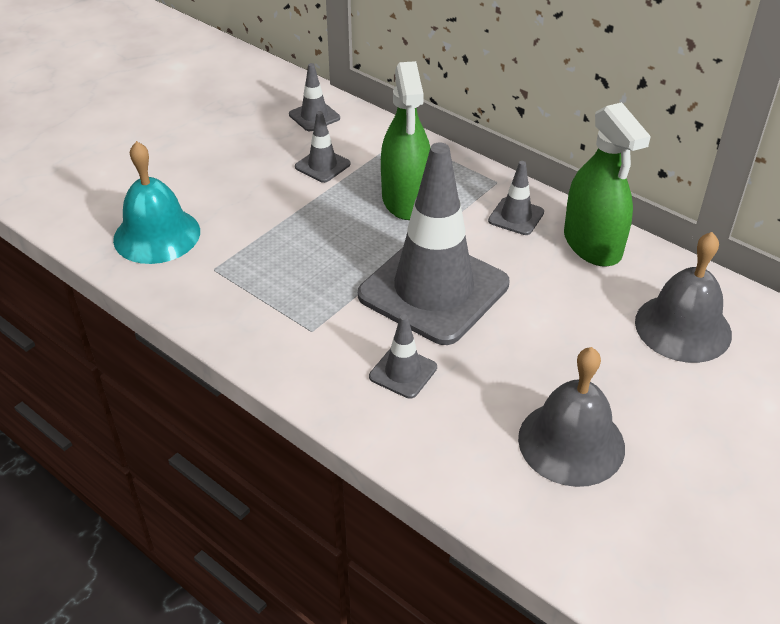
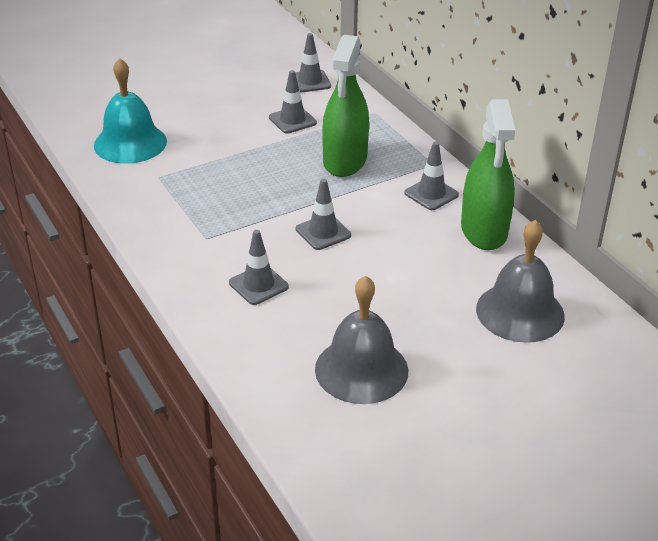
camera: 20 degrees right, 5 degrees down
grey traffic cone [358,143,509,345] -> grey traffic cone [296,179,351,250], size x0.42

